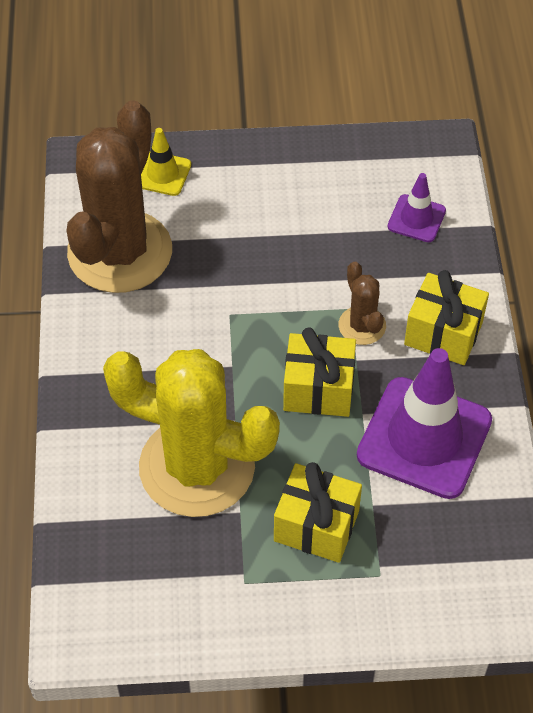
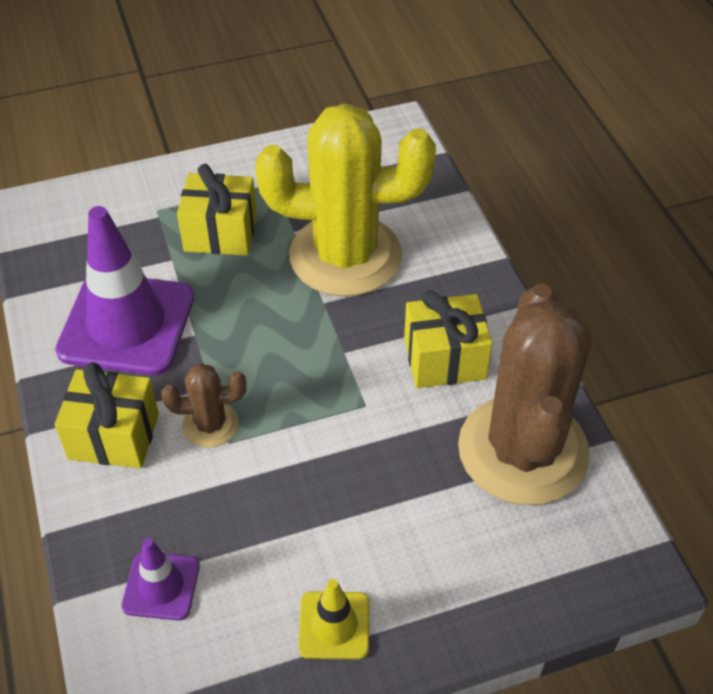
camera: 165 degrees right, 5 degrees down
yellow traffic cone [141,128,191,196] -> yellow traffic cone moved to [298,579,369,660]
yellow gift [283,327,356,417] -> yellow gift moved to [404,290,492,388]
brown cactus [339,262,386,345] -> brown cactus turned 60 degrees counterclockwise [161,363,246,448]

